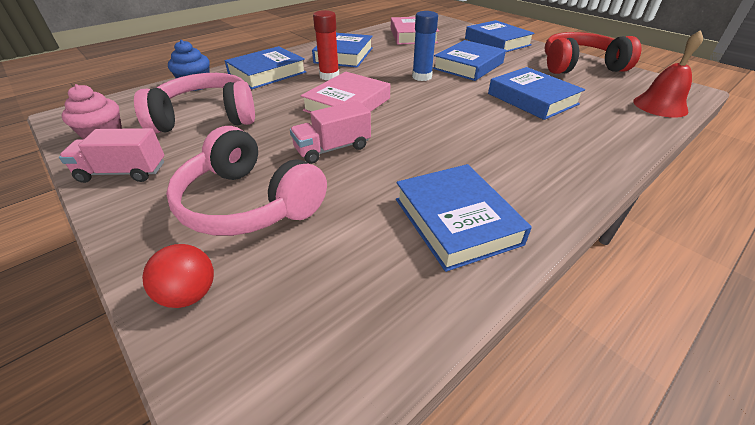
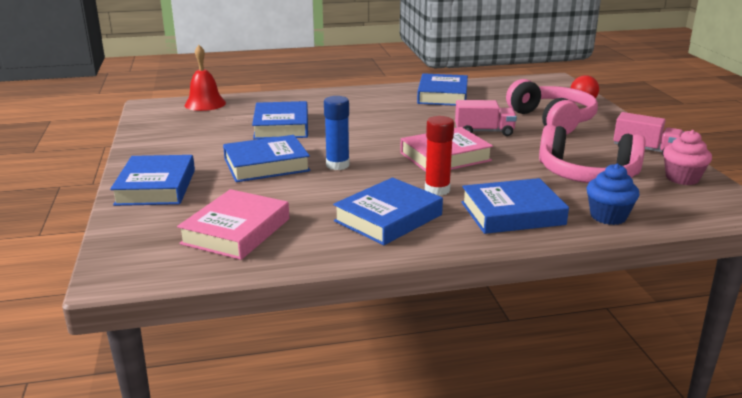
camera: 150 degrees left, 15 degrees down
red headphones [545,32,641,74] -> none

